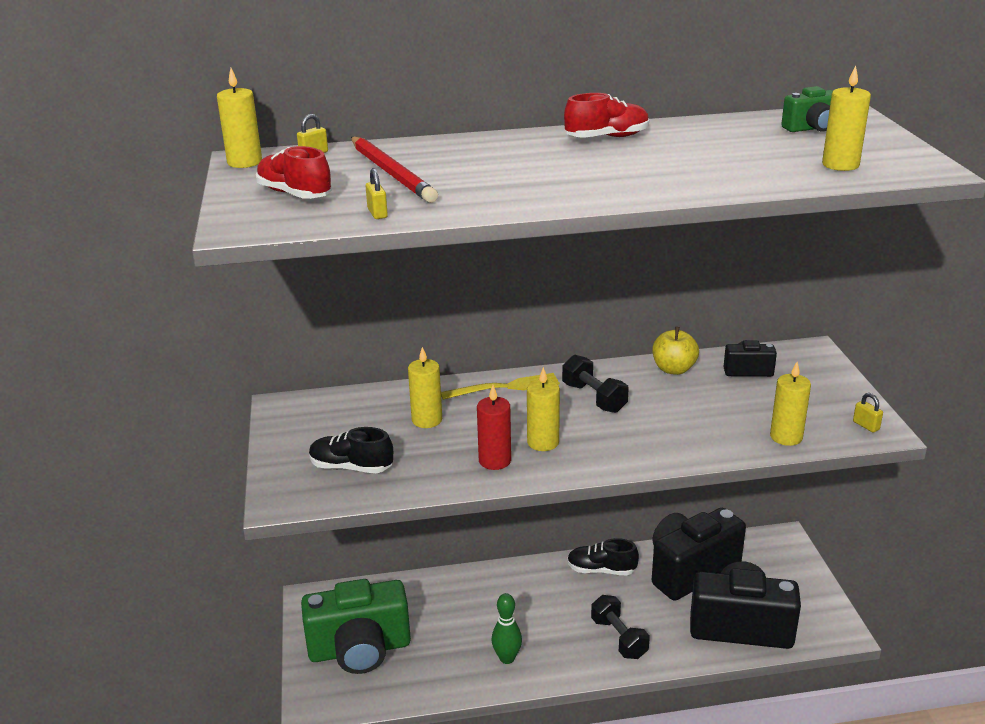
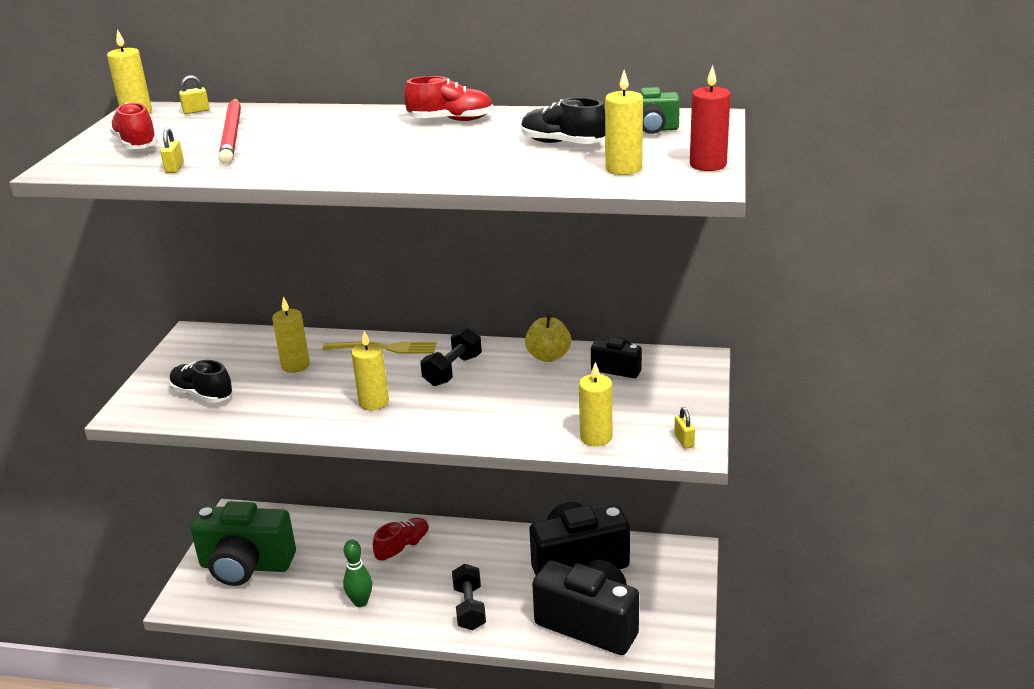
camera: 20 degrees right, 0 degrees up
red candle [477,385,511,470] -> red candle moved to [690,65,731,171]
black dumbbell [562,355,629,413] -> black dumbbell turned 45 degrees clockwise [420,327,482,386]
black shoe [567,538,639,575] -> black shoe moved to [521,97,605,144]
none -> red shoe [373,518,430,563]

